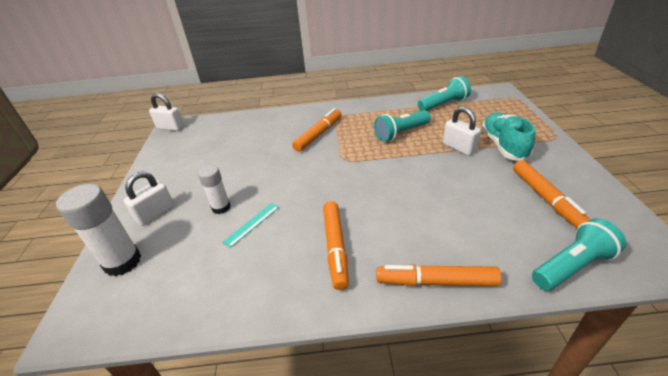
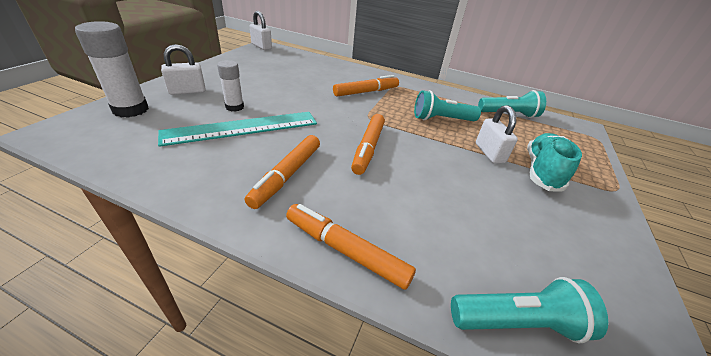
camera: 20 degrees right, 0 degrees up
turquoise ruler [222,203,279,248] -> turquoise ruler [158,112,317,147], size x2.28
orange marker [513,160,591,228] -> orange marker moved to [351,114,385,175]

